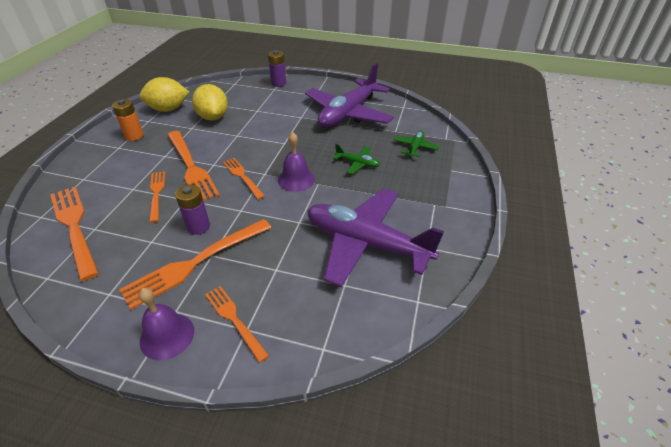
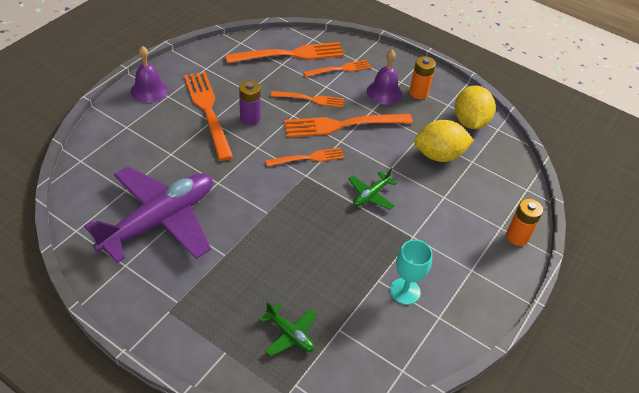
camera: 105 degrees right, 5 degrees up
orange fork [205,286,269,363] -> orange fork moved to [303,60,372,77]
purple battery [268,50,286,87] -> orange battery [506,199,543,246]
purple bell [278,132,315,192] -> purple bell moved to [367,50,402,104]
purple plane [305,63,394,127] -> turquoise goblet [390,240,433,305]
green plane [333,144,380,174] -> green plane moved to [348,168,397,210]

